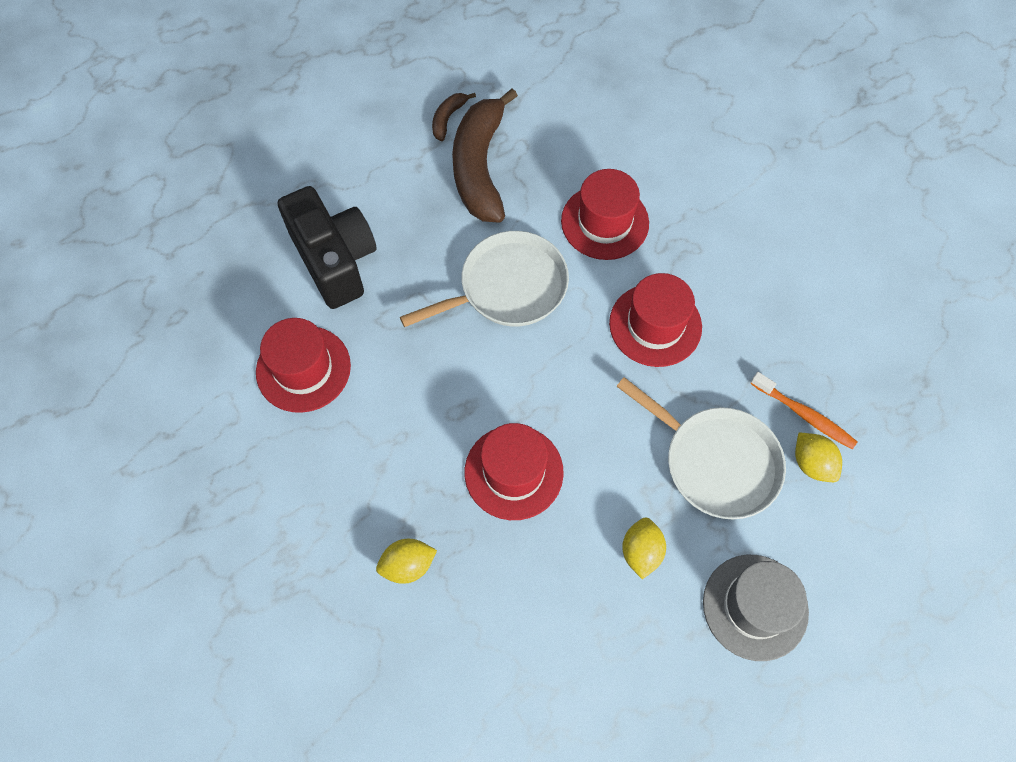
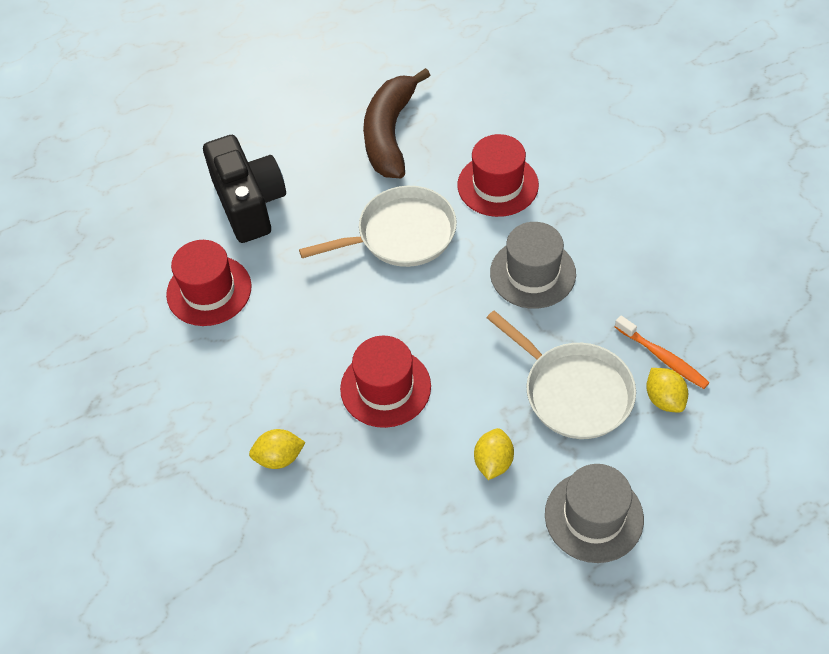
camera: 10 degrees right, 10 degrees down
brown banana [432,93,476,141] -> none
red hat [609,273,702,367] -> grey hat [490,222,576,309]

